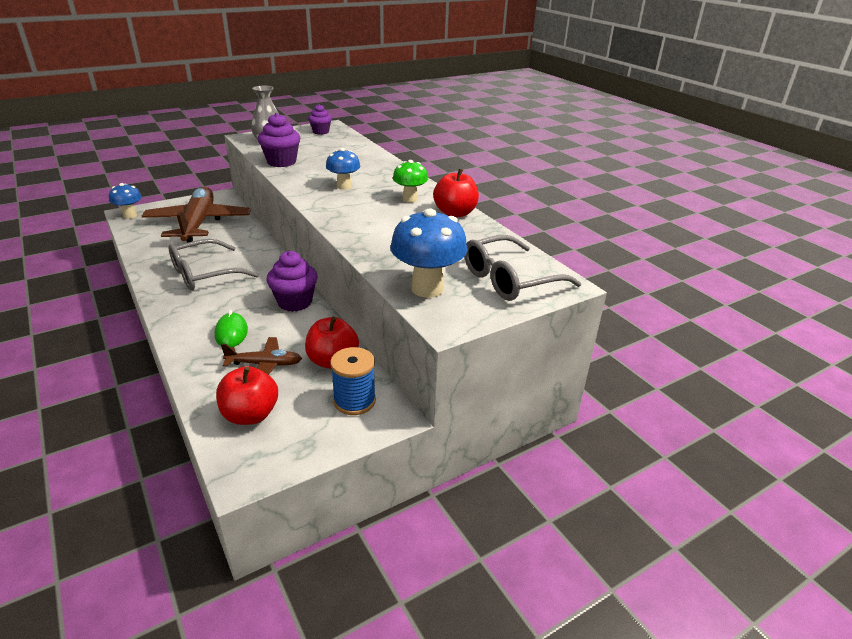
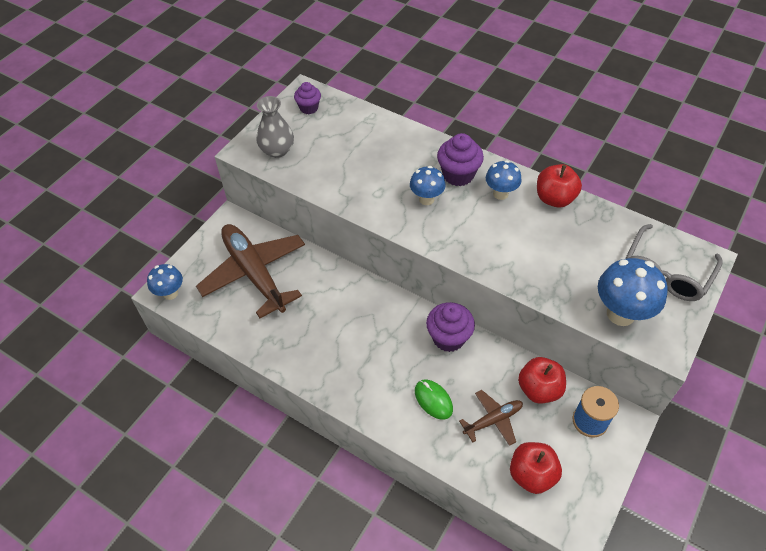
camera: 25 degrees left, 20 degrees up
grey glasses [168,239,259,291] -> none
purple cupcake [258,113,300,167] -> purple cupcake moved to [437,133,484,186]
green mushroom [393,160,428,203] -> blue mushroom [486,160,522,200]

